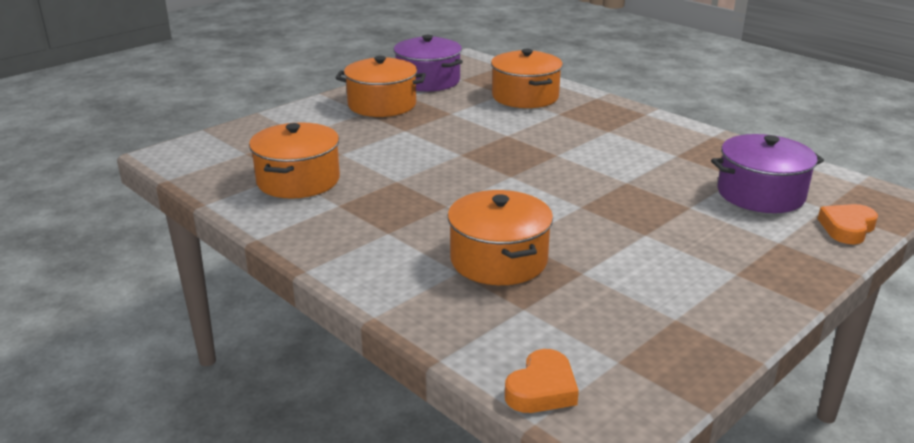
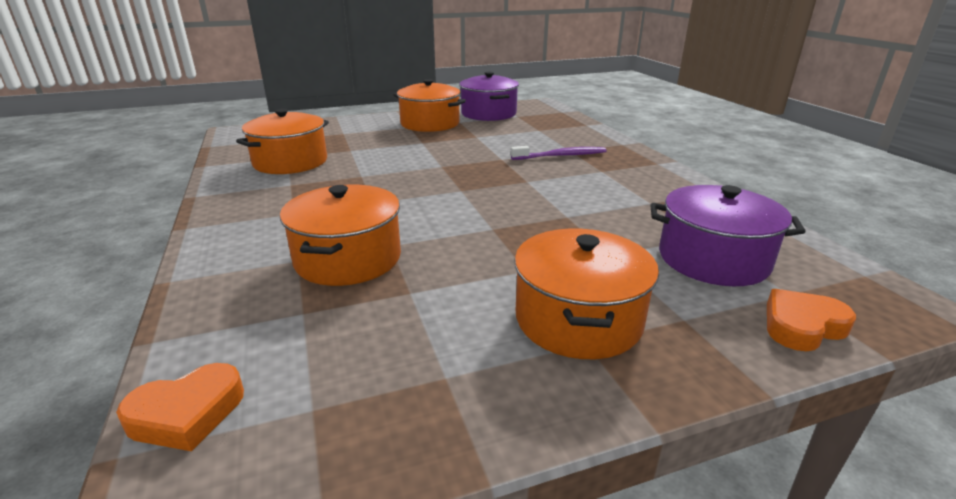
camera: 25 degrees right, 0 degrees up
orange pot [491,49,563,108] -> orange pot moved to [514,229,659,359]
none -> purple toothbrush [511,146,606,160]

